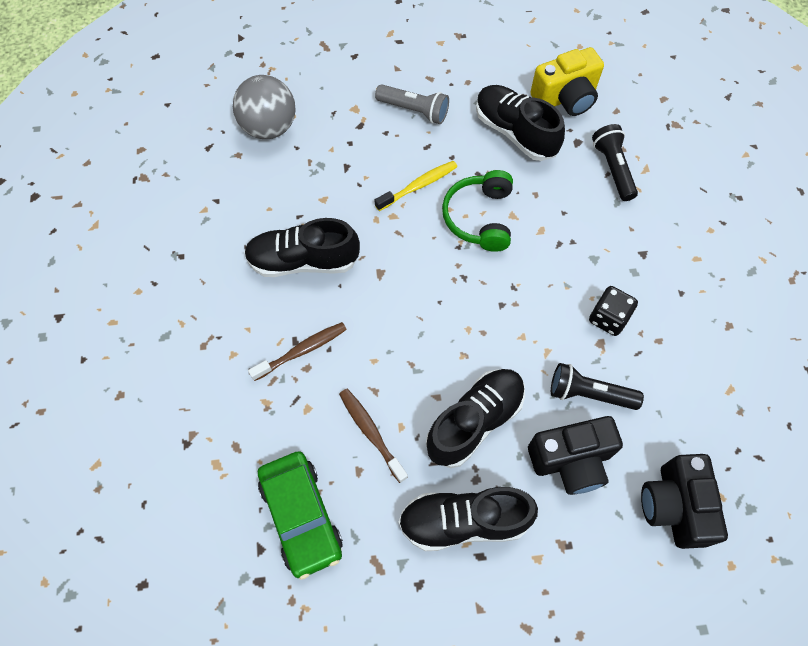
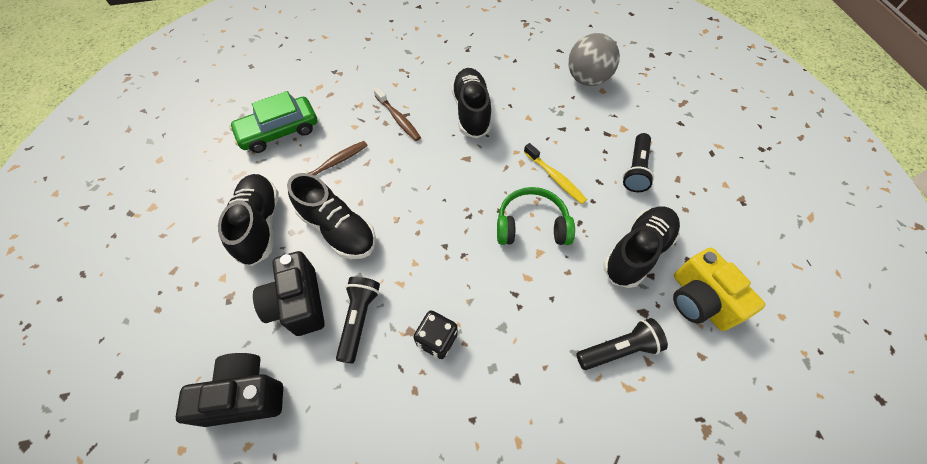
camera: 85 degrees right, 5 degrees down
grey flashlight [375,84,449,124] -> black flashlight [623,133,654,192]

